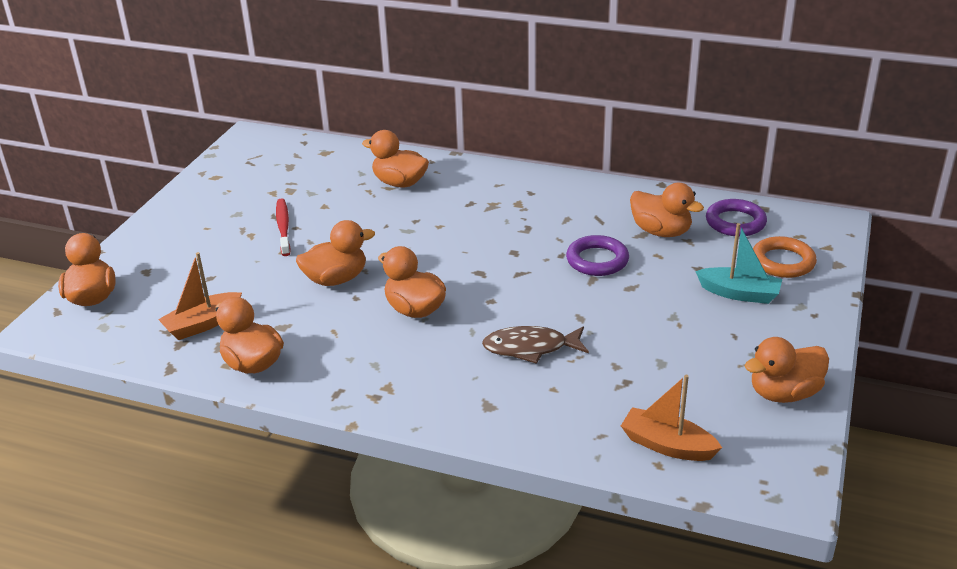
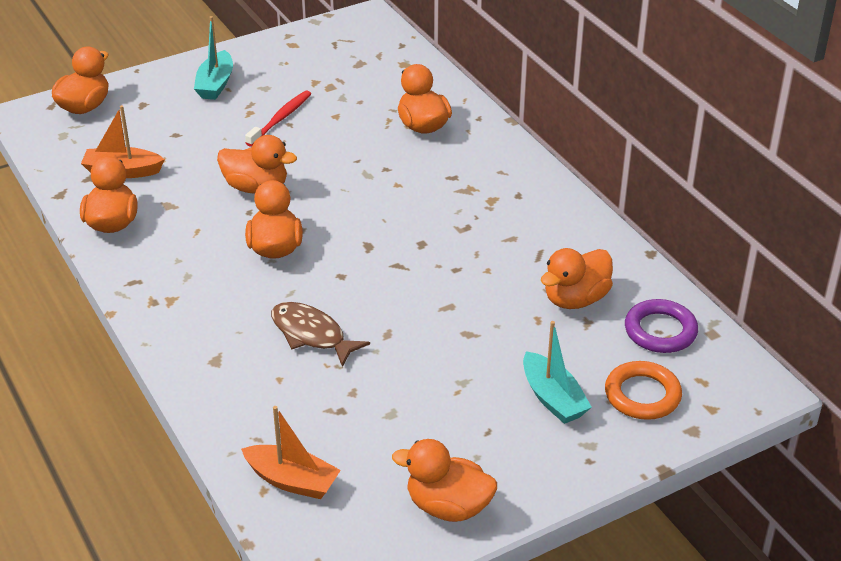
camera: 40 degrees right, 5 degrees up
purple ring [566,235,629,276] -> none
orange boat [621,375,722,461] -> orange boat turned 135 degrees clockwise [241,406,341,499]
orange duck [630,183,704,237] -> orange duck turned 60 degrees clockwise [541,248,613,309]
none -> turquoise boat [194,16,233,100]

